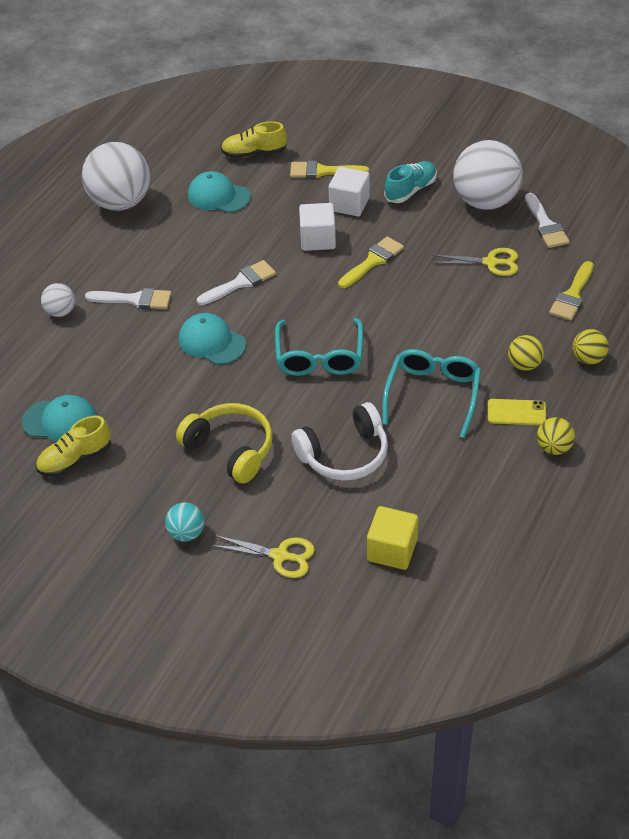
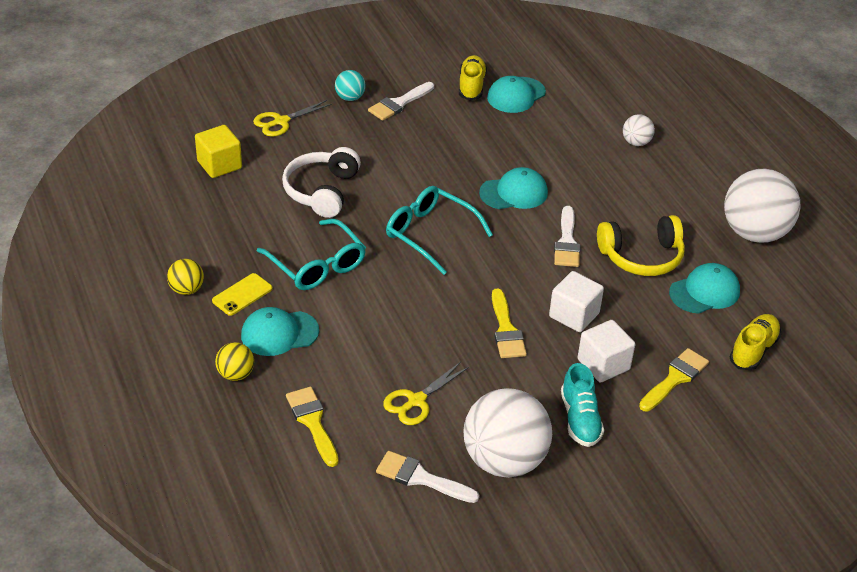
camera: 125 degrees right, 5 degrees down
white brush [85,288,172,309] -> white brush moved to [368,82,434,121]
yellow headphones [176,403,273,484] -> yellow headphones moved to [597,215,685,276]
yellow ball [508,335,544,371] -> turquoise cap [241,307,319,356]

